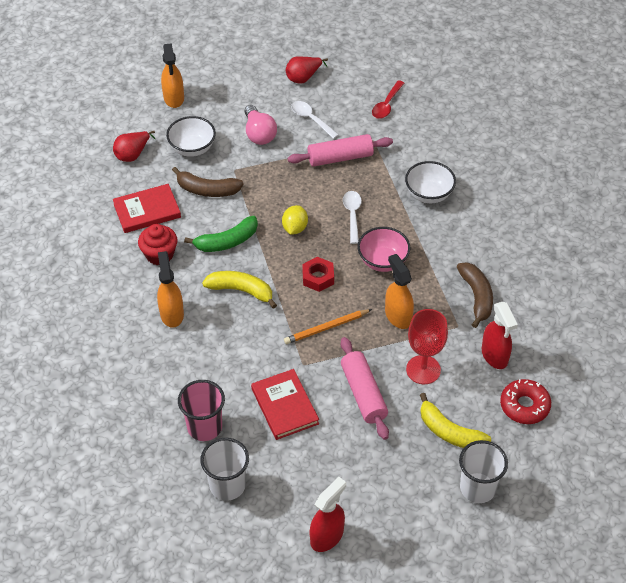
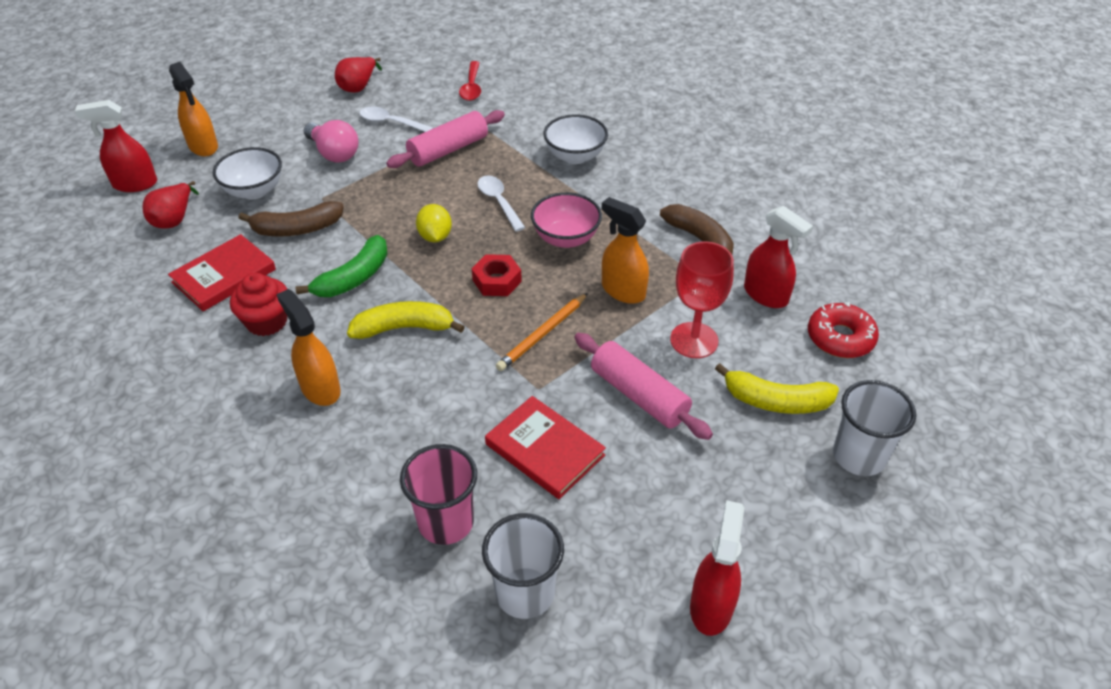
camera: 25 degrees left, 5 degrees down
none -> red spray bottle [75,100,157,192]

